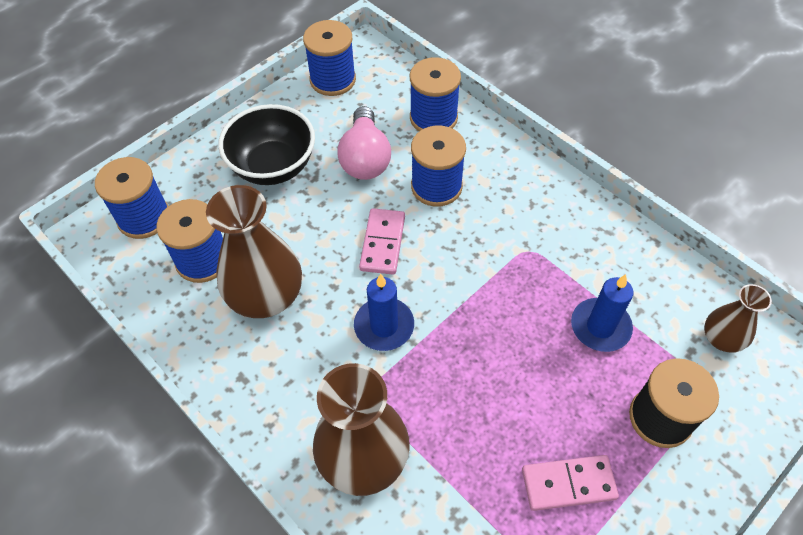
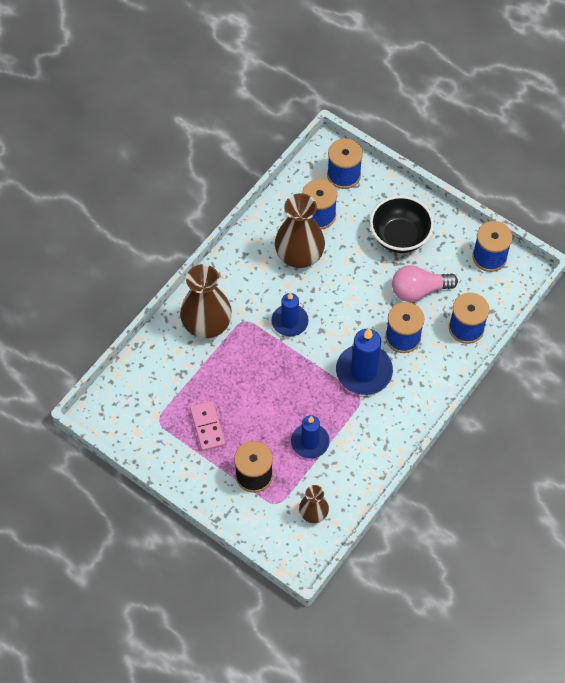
camera: 80 degrees right, 5 degrees up
pink domino [359,208,405,275] -> none
none -> blue candle [336,328,393,395]

